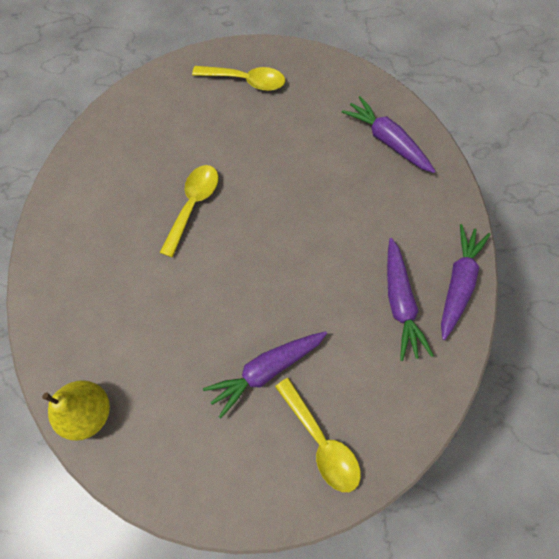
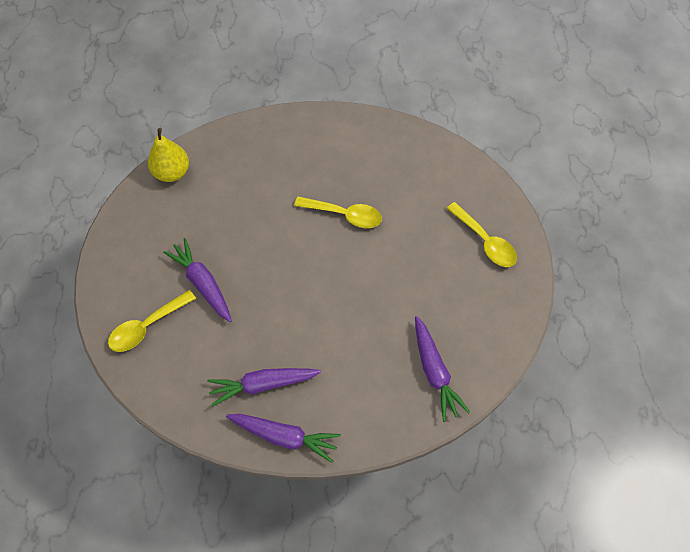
camera: 85 degrees right, 5 degrees down
yellow spoon [192,66,285,91] -> yellow spoon turned 45 degrees counterclockwise [446,202,517,267]
purple carrot [342,96,435,173] -> purple carrot turned 120 degrees clockwise [415,316,470,422]

